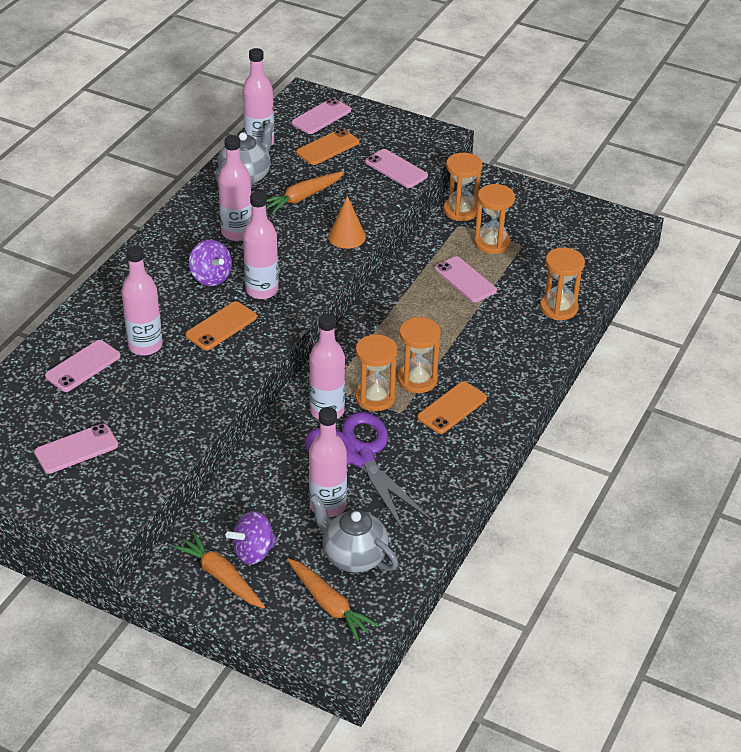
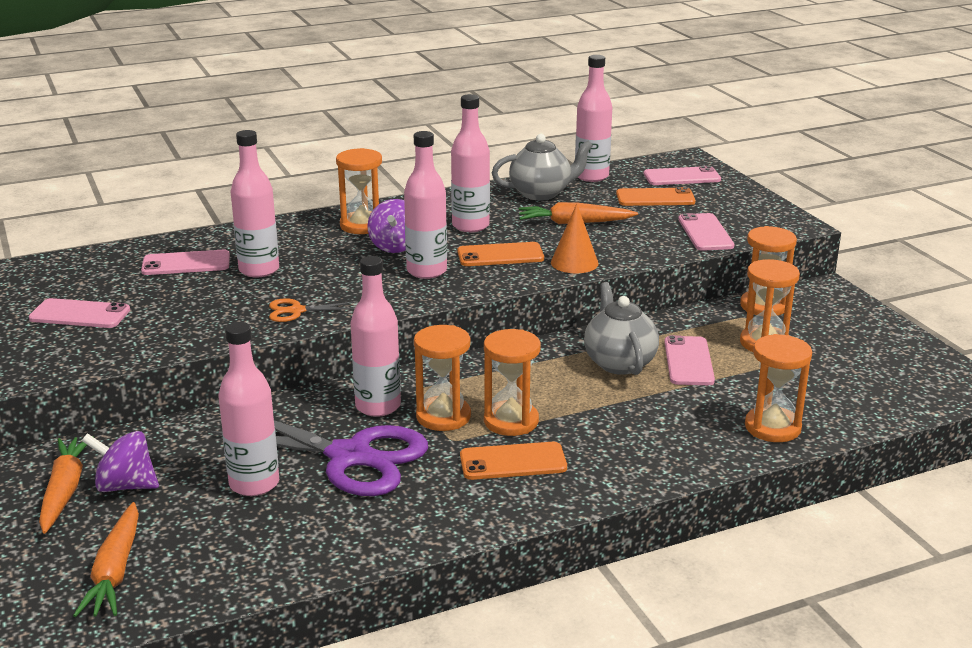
camera: 40 degrees right, 15 degrees down
orange phone [185,301,257,350] -> orange phone moved to [457,242,544,266]
purple scissors [305,412,434,534] -> purple scissors turned 105 degrees clockwise [208,420,428,496]
grey teapot [309,494,399,573] -> grey teapot moved to [584,282,659,375]
none -> orange scissors [269,298,357,322]
none -> orange hourglass [336,148,382,234]

